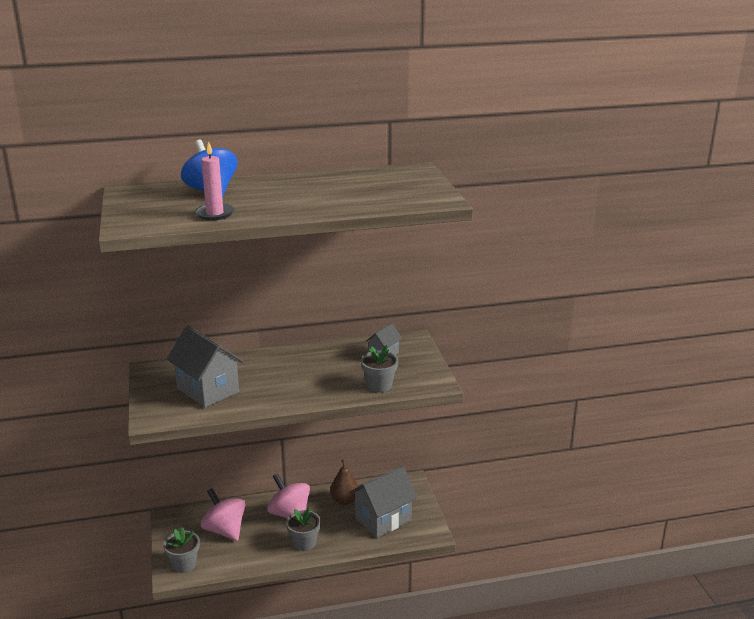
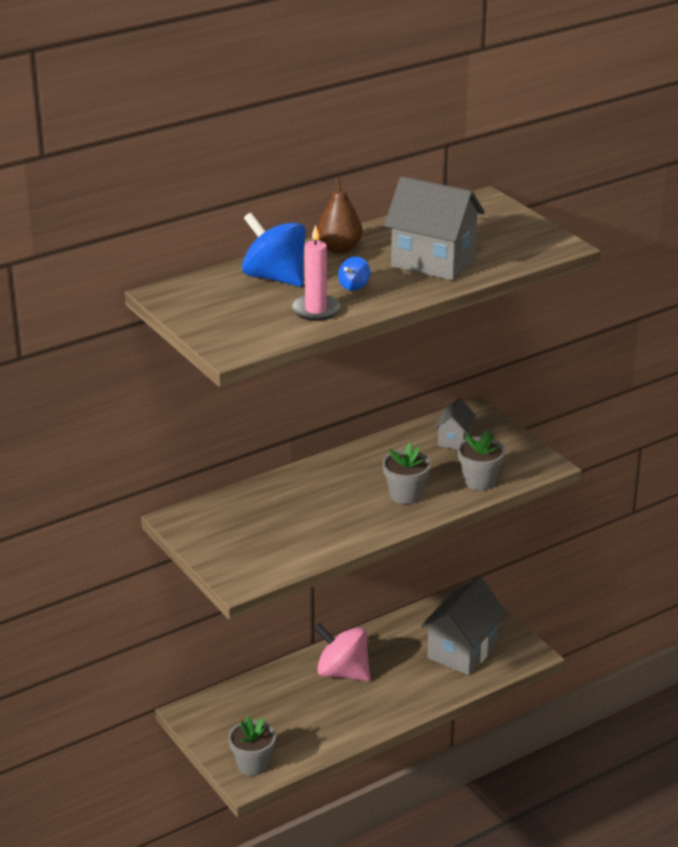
camera: 20 degrees left, 5 degrees up
grey house [167,326,244,408] -> grey house moved to [384,176,485,281]
pink spinning top [201,488,245,541] -> none
grey flower pot [286,508,321,551] -> grey flower pot moved to [382,443,431,504]
brown pear [330,460,359,505] -> brown pear moved to [317,177,363,253]
none -> blue spinning top [338,256,370,290]

